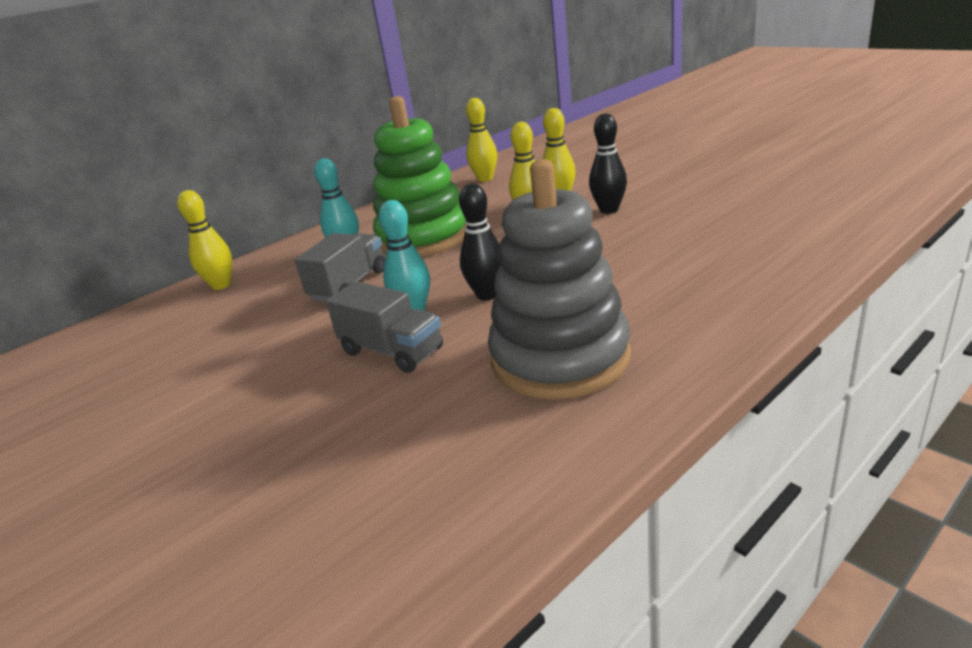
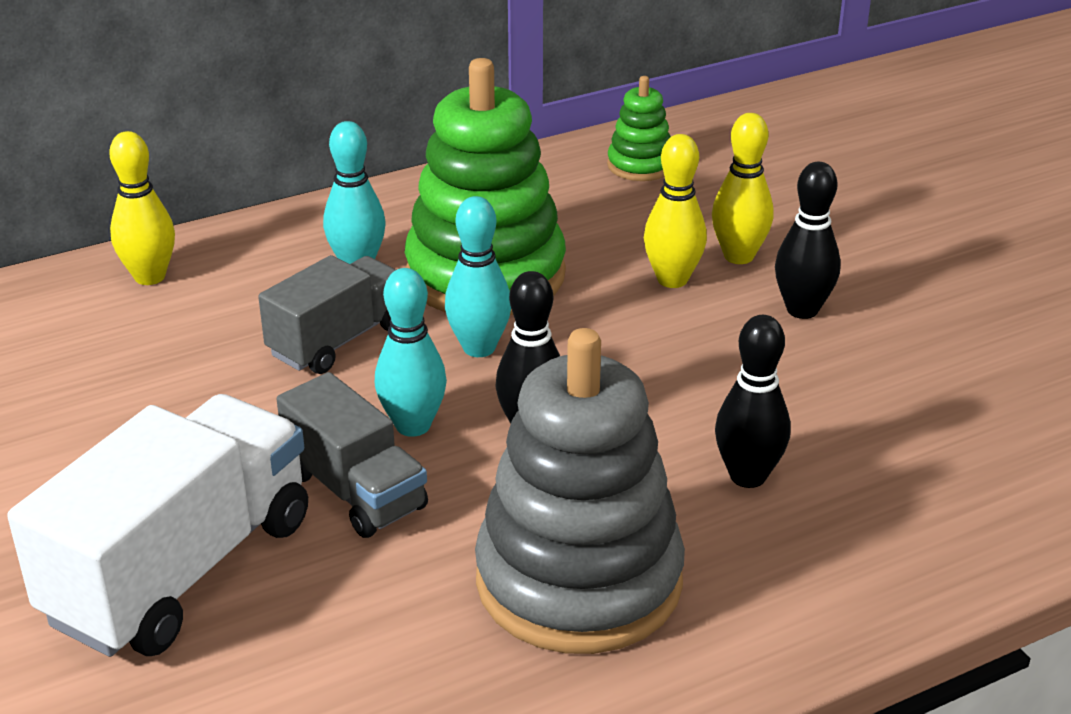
camera: 10 degrees right, 5 degrees up
yellow bowling pin [466,98,497,182] -> green stacking toy [607,76,671,181]
none -> white truck [7,394,308,657]
none -> turquoise bowling pin [445,196,511,357]
none -> black bowling pin [715,315,790,488]

